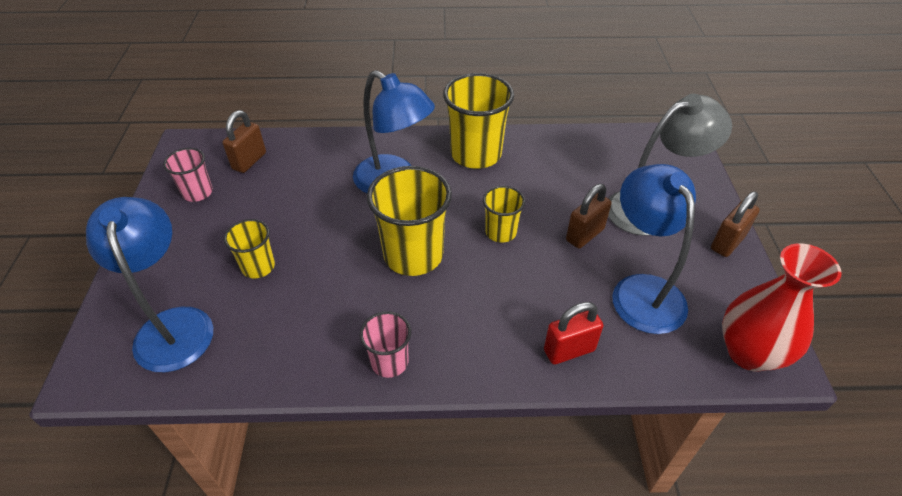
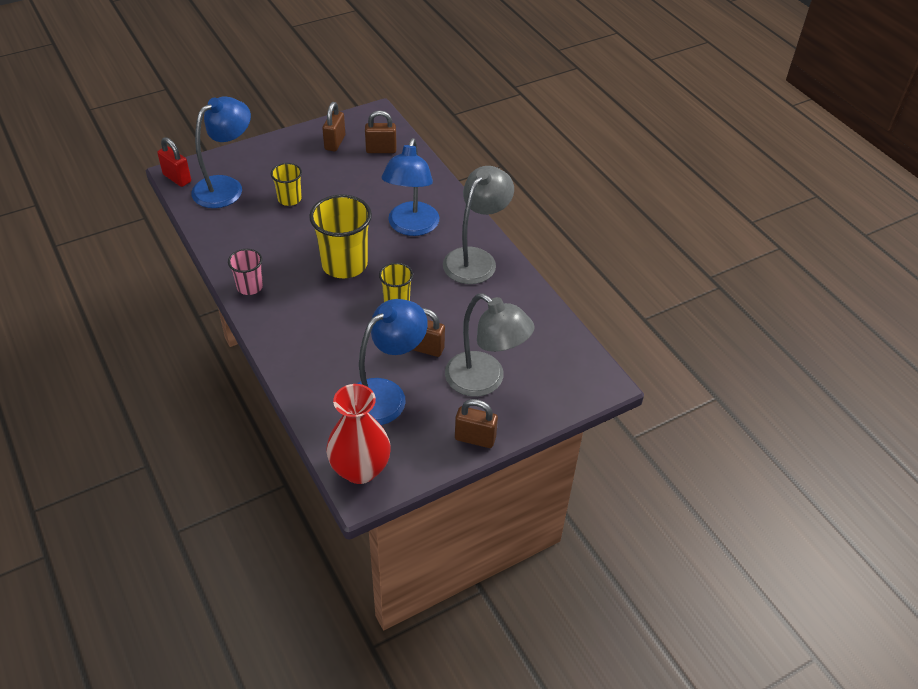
camera: 60 degrees right, 0 degrees up
pink cup [163,148,213,202] -> brown padlock [322,102,345,151]
yellow cup [443,73,514,169] -> grey lamp [443,166,514,284]
red padlock [544,302,603,365] -> red padlock moved to [157,137,191,187]

